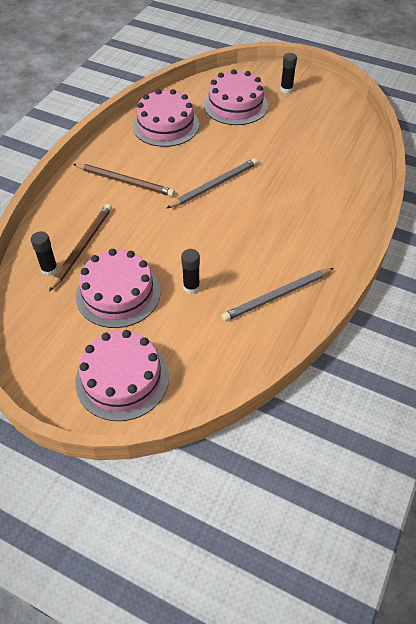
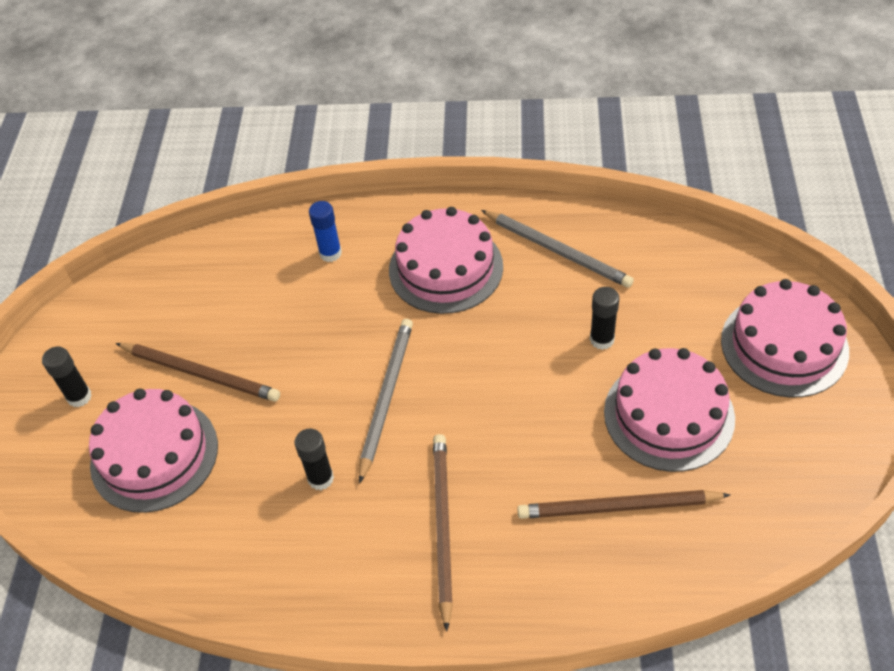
camera: 110 degrees left, 0 degrees up
black glue stick [31,231,58,276] -> black glue stick moved to [295,428,334,490]
pink cake [133,89,199,147] -> pink cake moved to [389,207,503,314]
grey pencil [167,158,258,208] -> grey pencil turned 75 degrees clockwise [359,319,413,484]
none -> brown pencil [116,343,280,402]
none -> blue glue stick [309,201,342,262]

